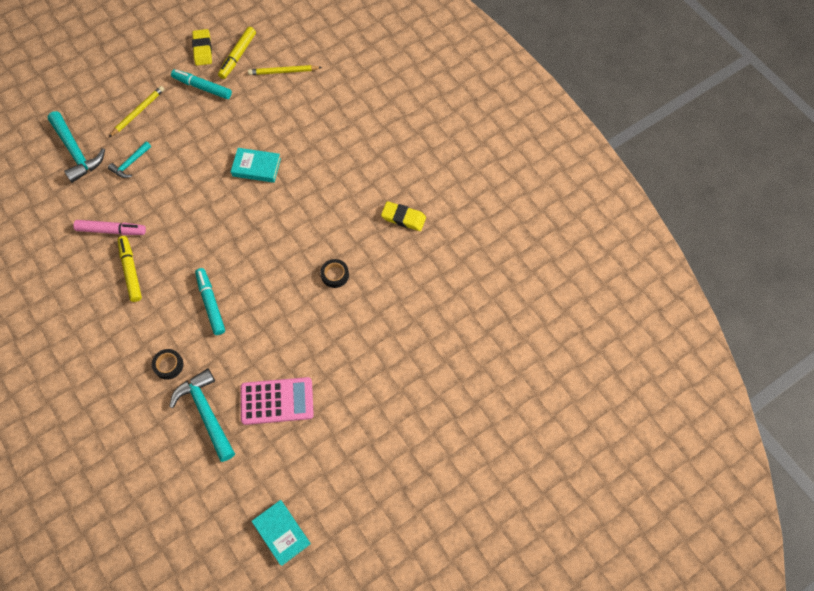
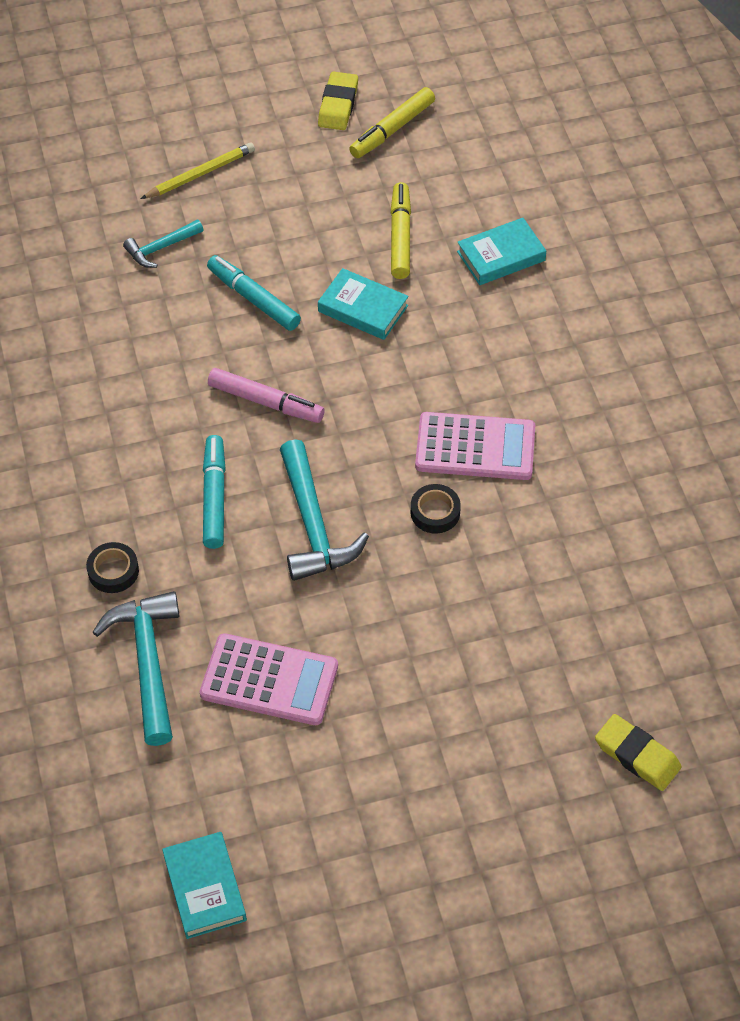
camera: 20 degrees right, 10 degrees down
turquoise hammer [47,111,105,183] -> turquoise hammer moved to [280,439,369,581]
pink marker [73,220,146,235] -> pink marker moved to [208,368,325,423]
yellow marker [118,236,142,302] -> yellow marker moved to [391,182,411,279]
turquoise marker [171,69,232,99] -> turquoise marker moved to [207,255,301,331]
yellow pencil [248,65,322,75] -> none
yellow eraser [381,201,426,231] -> yellow eraser moved to [595,714,682,791]
none -> pink calculator [415,412,535,480]
none -> turquoise book [457,218,546,285]

